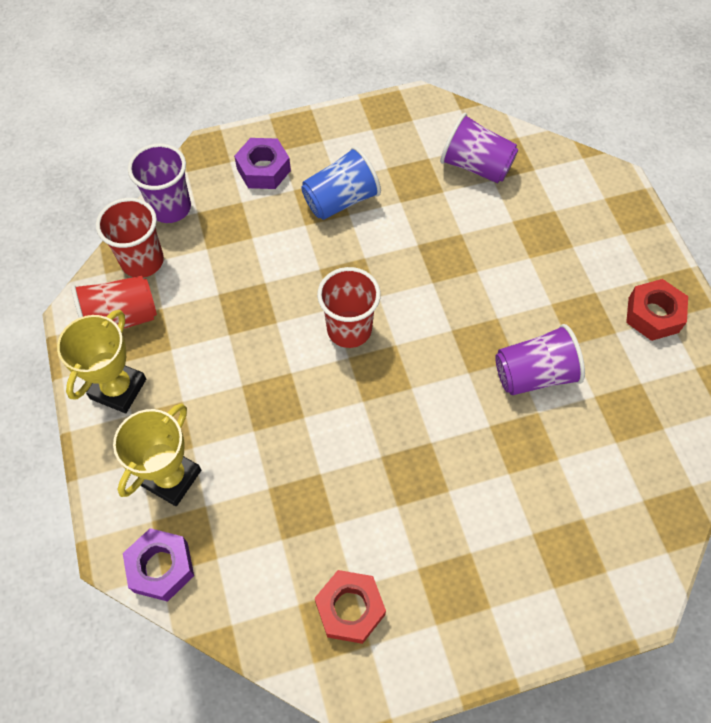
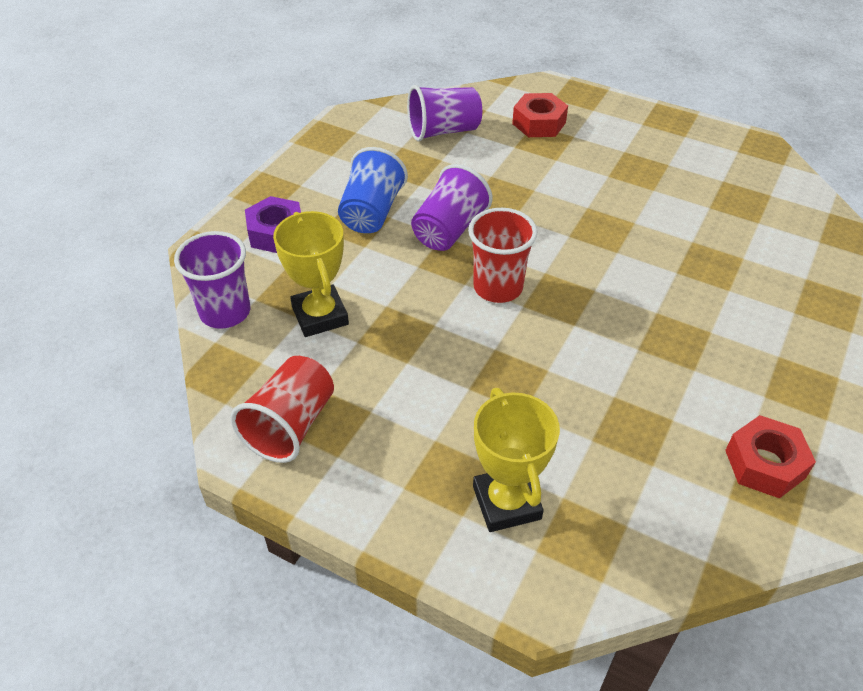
camera: 45 degrees left, 15 degrees down
yellow trophy [57,310,146,413] -> yellow trophy moved to [273,211,349,337]
red cup [96,198,164,278] -> none
purple nut [123,528,194,602] -> none
purple cup [495,324,585,395] -> purple cup moved to [411,164,493,251]
red nut [626,279,688,341] -> red nut moved to [512,93,568,137]

